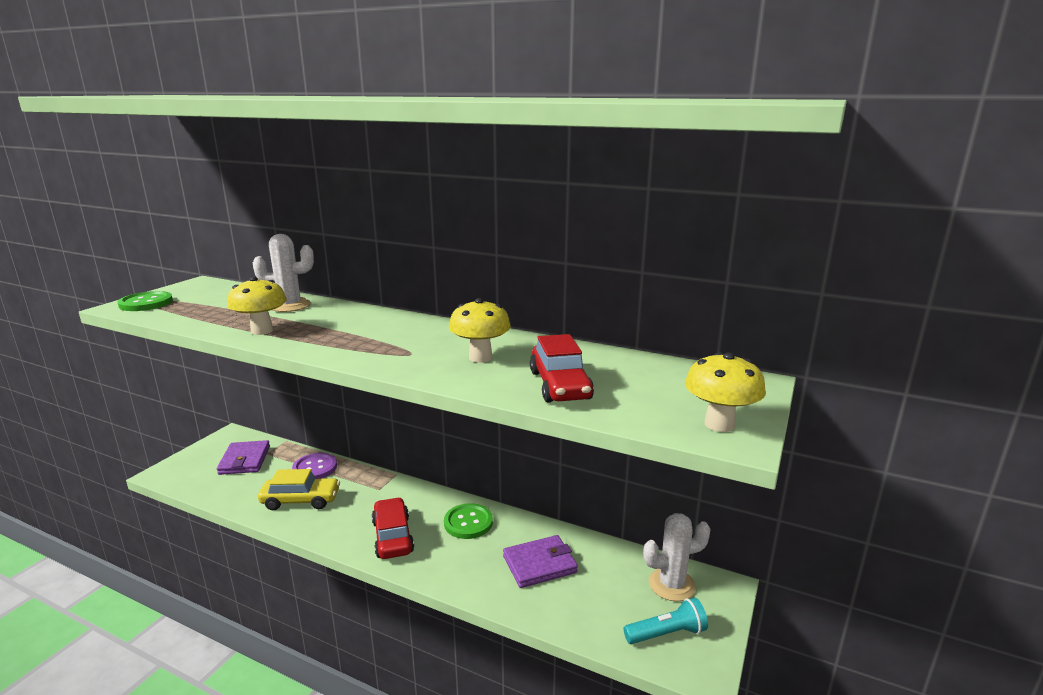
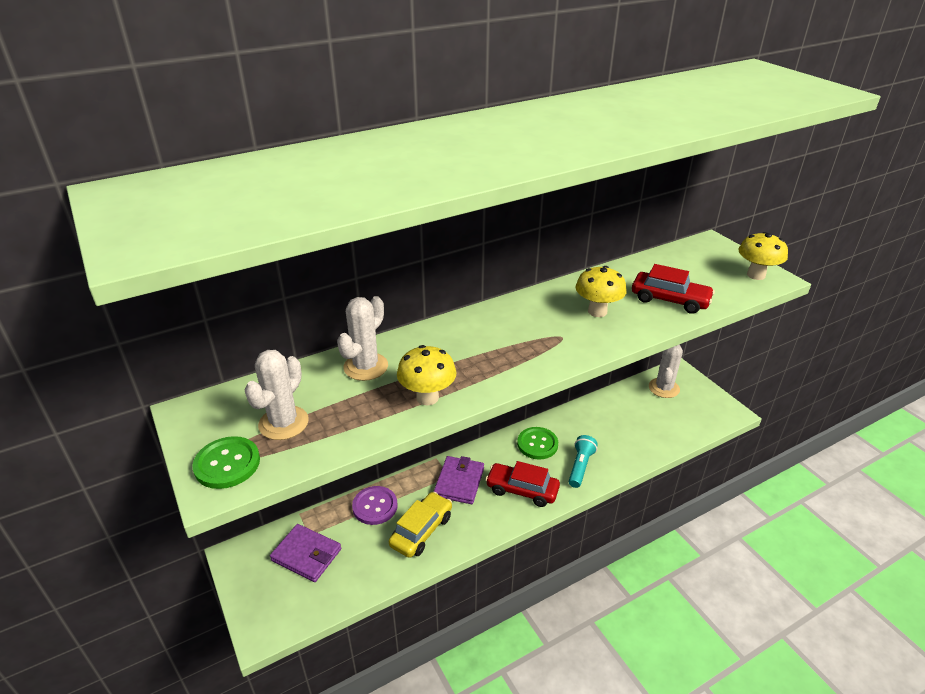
camera: 55 degrees left, 15 degrees up
purple wallet [503,535,578,588] -> purple wallet moved to [434,456,484,504]
turquoise flashlight [624,598,708,644] -> turquoise flashlight moved to [569,435,598,488]
none -> white cactus [244,350,309,440]

